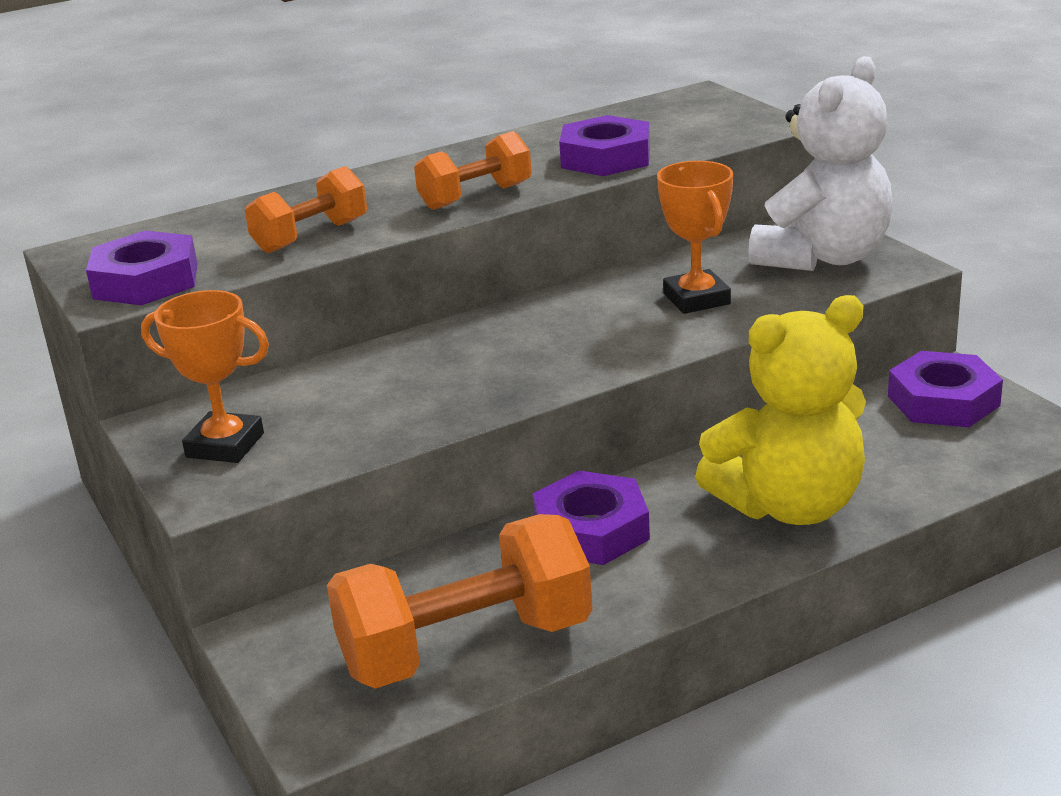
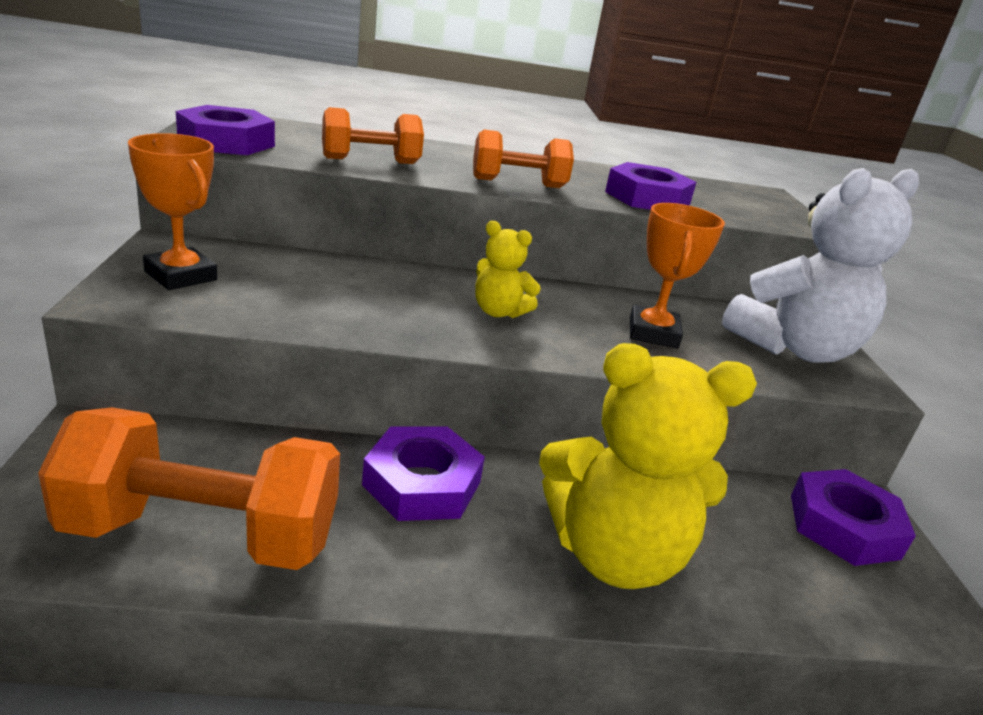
camera: 20 degrees right, 0 degrees up
none -> yellow teddy bear [475,221,541,318]

